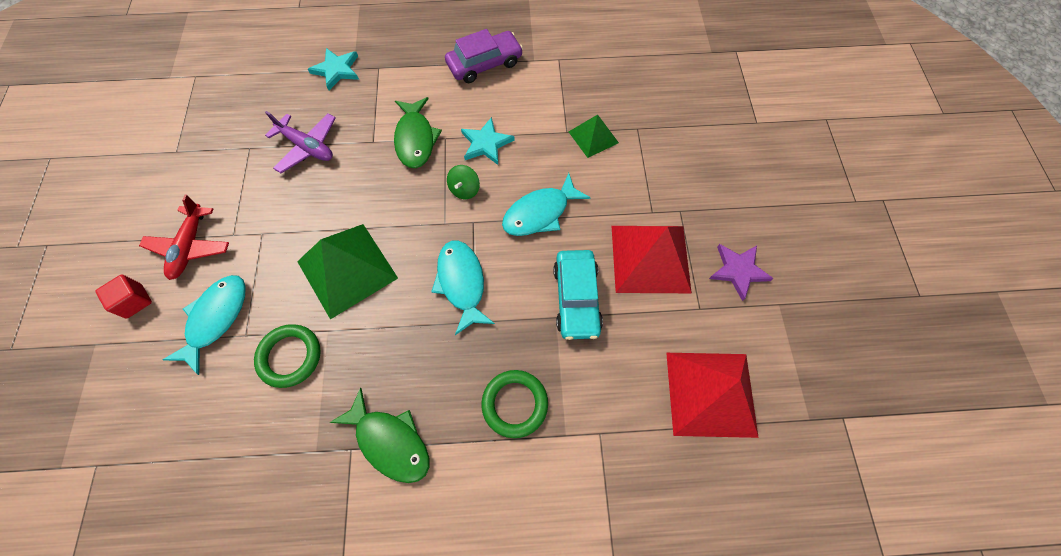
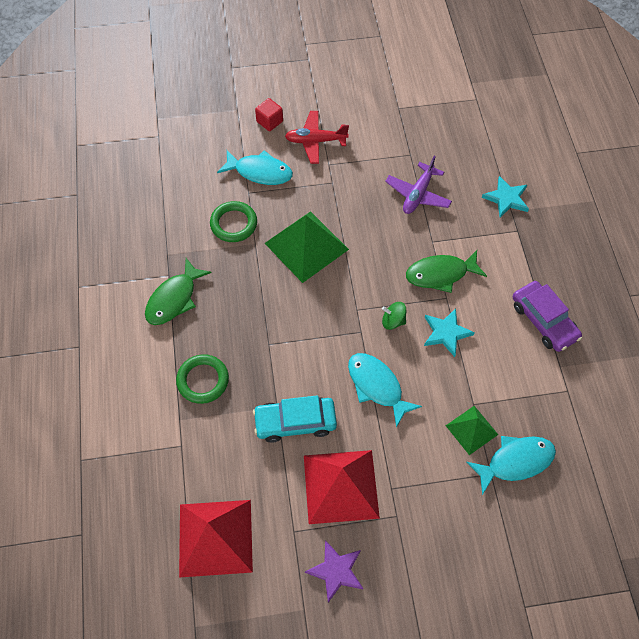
camera: 85 degrees right, 5 degrees down
turquoise fish [431,240,495,335] -> turquoise fish moved to [466,436,556,495]

